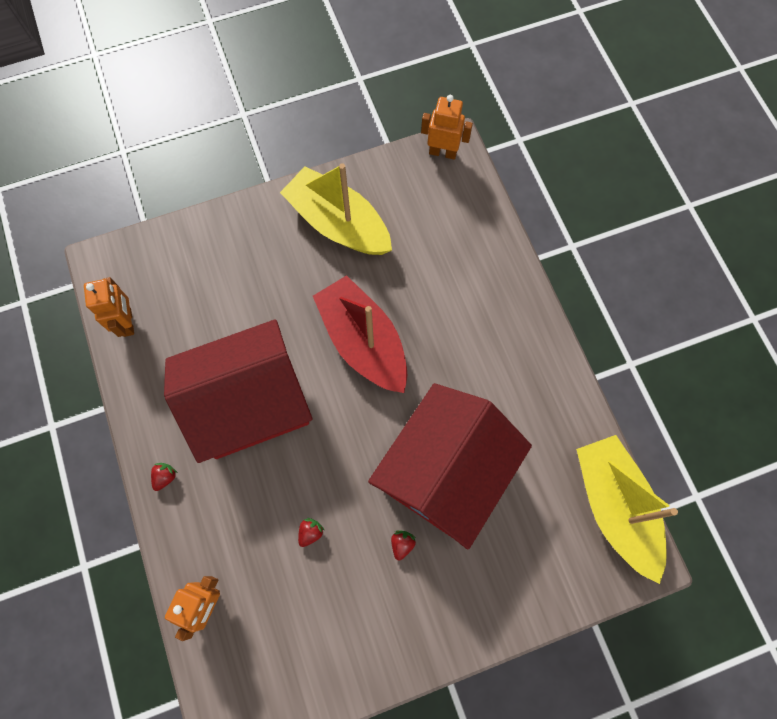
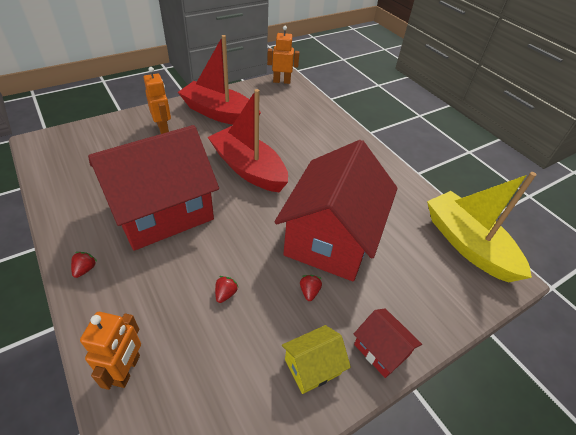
camera: 15 degrees left, 25 degrees down
orange robot [84,277,134,337] -> orange robot moved to [143,67,171,134]
yellow boat [280,163,392,255] -> red boat [178,35,261,125]
none -> yellow house [282,325,351,394]
none -> red house [354,309,422,378]

